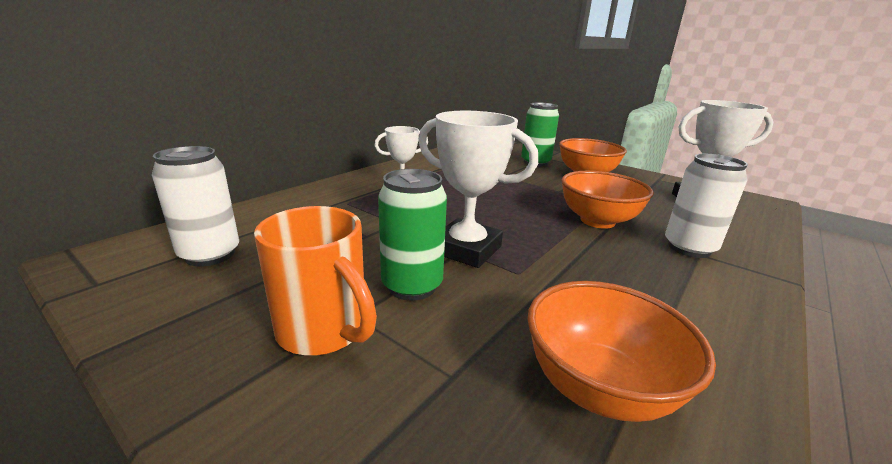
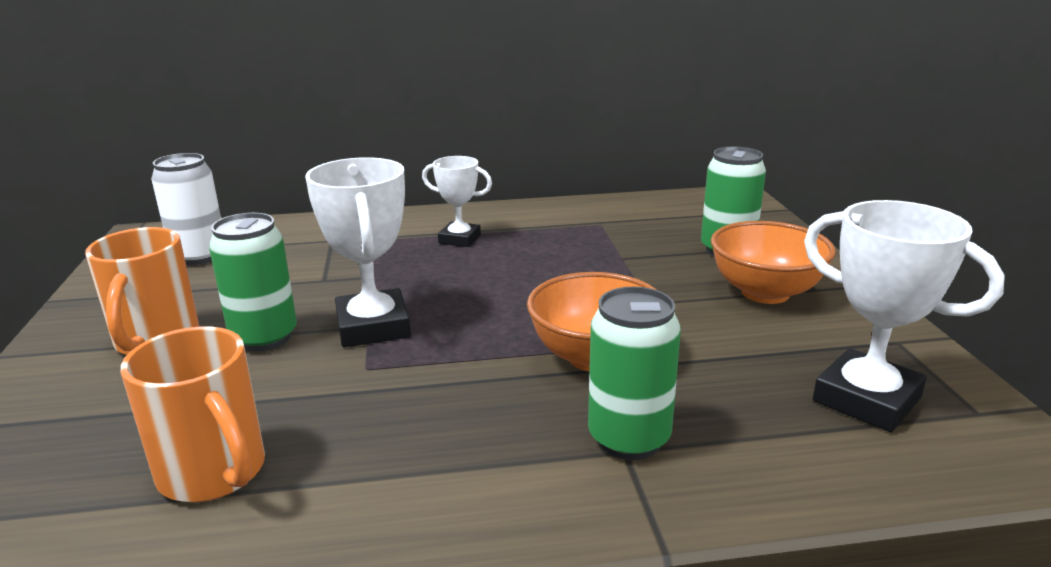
camera: 45 degrees right, 0 degrees up
orange bowl [527,281,716,422] -> orange mug [121,327,265,502]
white can [665,154,748,258] -> green can [588,287,681,460]

